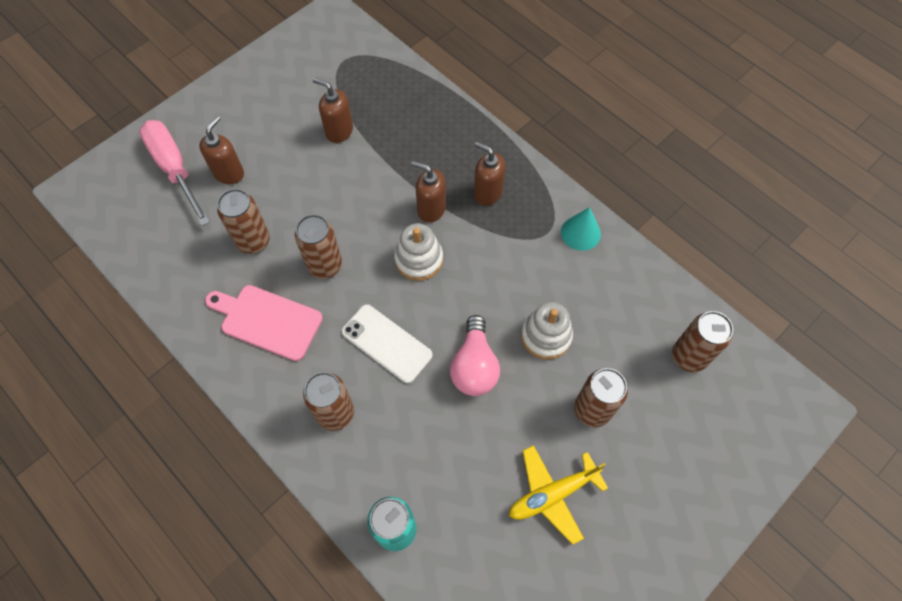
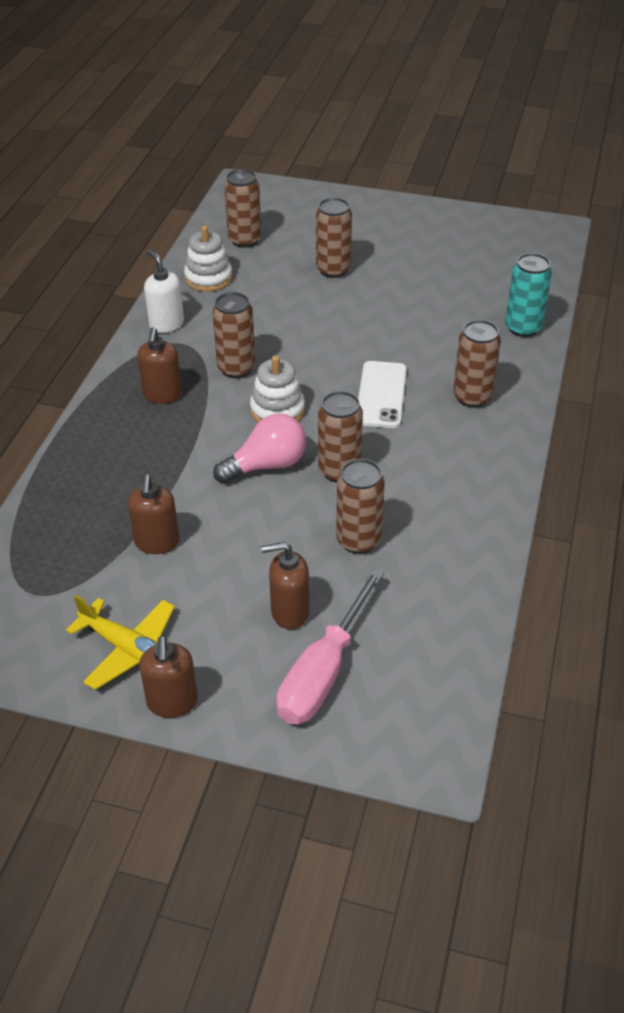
camera: 120 degrees left, 20 degrees down
pink cutting board [205,285,323,361] -> none
brown soap dispenser [411,161,446,223] -> brown soap dispenser moved to [139,636,198,718]
pink light bulb [450,315,500,396] -> pink light bulb moved to [213,413,306,484]
yellow plane [509,445,608,545] -> yellow plane moved to [66,595,175,690]
white stacking toy [521,302,573,359] -> white stacking toy moved to [184,226,232,292]
turquoise cone [561,207,601,251] -> white soap dispenser [144,250,184,333]
none -> brown can [212,292,256,378]

